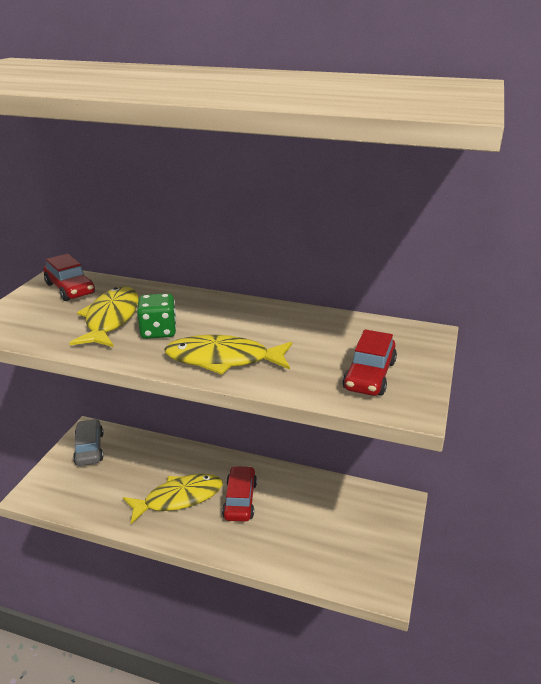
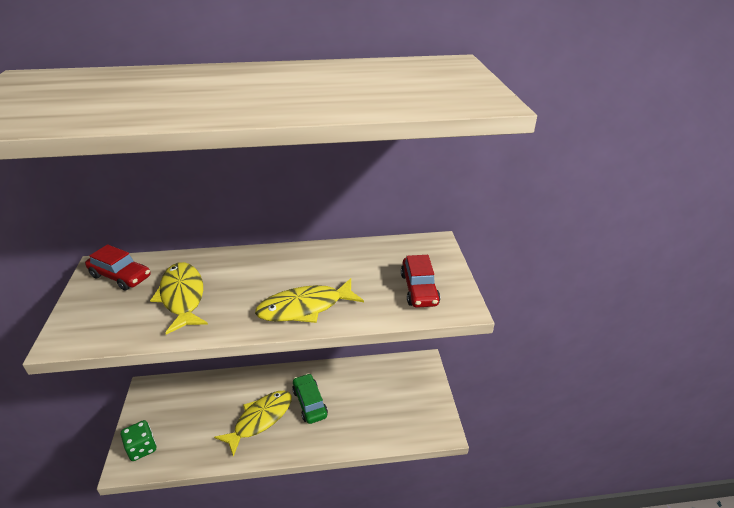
camera: 25 degrees left, 5 degrees up
grey car [73,419,104,466] -> none
green dice [137,293,176,339] -> green dice moved to [121,420,156,461]
red car [222,466,257,522] -> green car [292,373,328,424]

